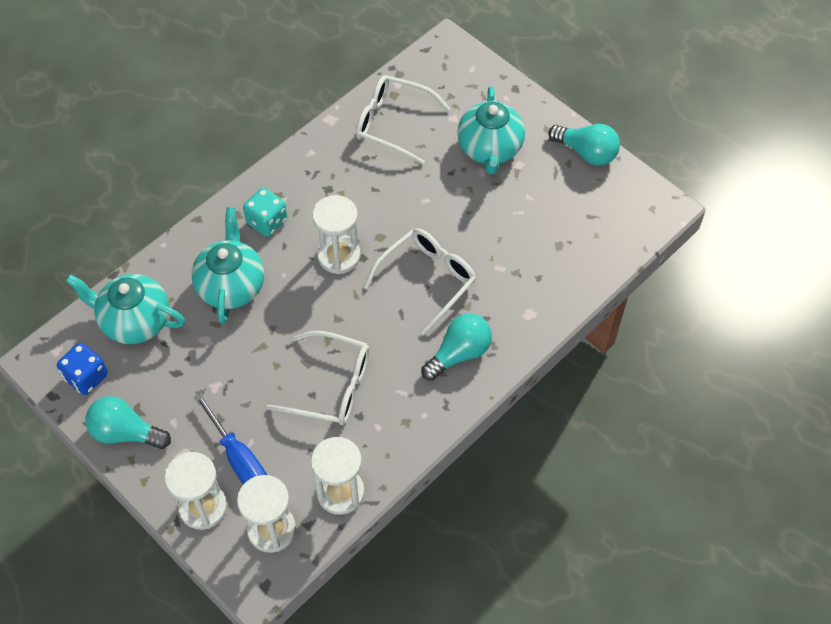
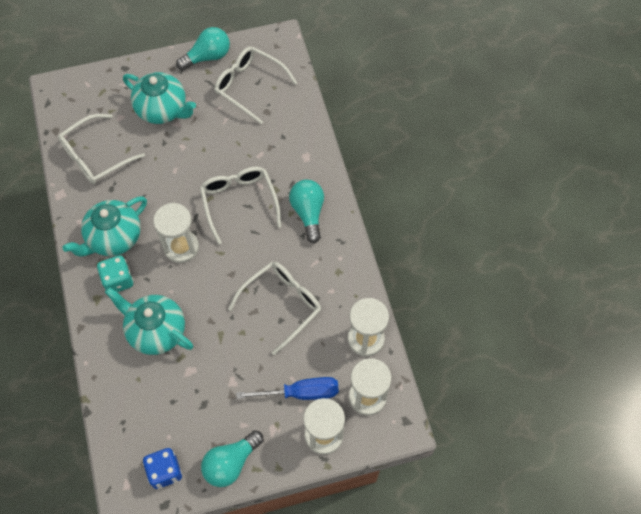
camera: 60 degrees left, 5 degrees up
turquoise teapot [65,274,185,344] -> turquoise teapot moved to [62,196,147,257]
none -> white glasses [215,46,297,124]

